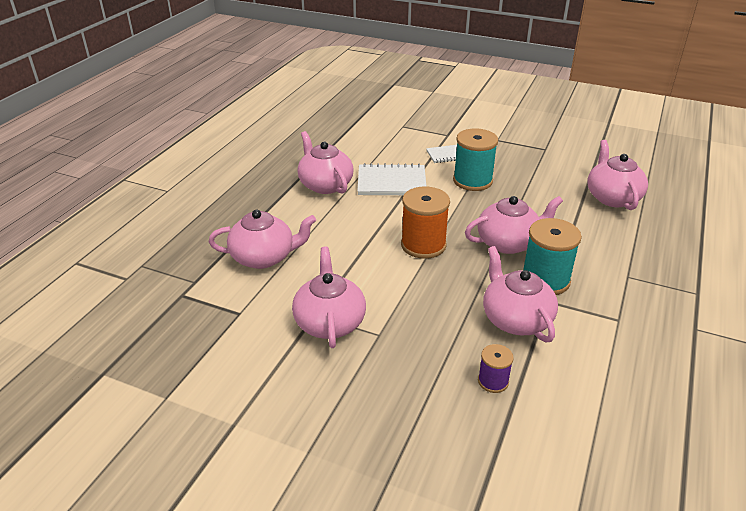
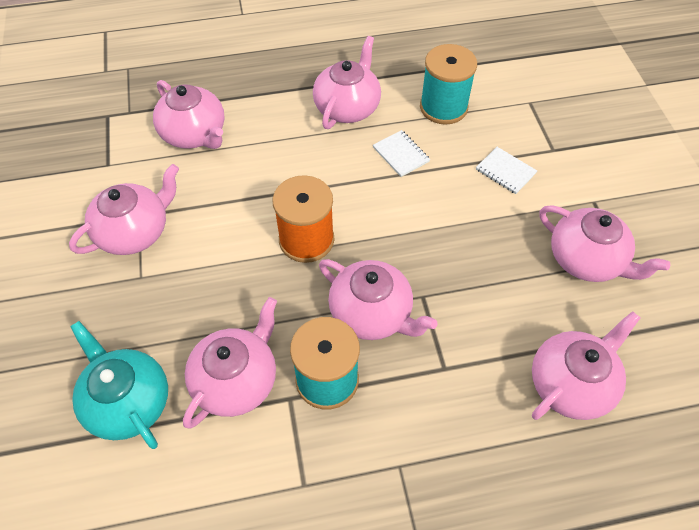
camera: 55 degrees right, 20 degrees up
white notebook [357,163,427,195] -> white notebook [373,130,430,177], size x0.56
turquoise spool [453,128,498,191] -> turquoise spool moved to [420,44,477,125]
purple spool [478,344,514,393] -> turquoise teapot [70,321,168,449]
none -> pink teapot [539,205,670,282]

